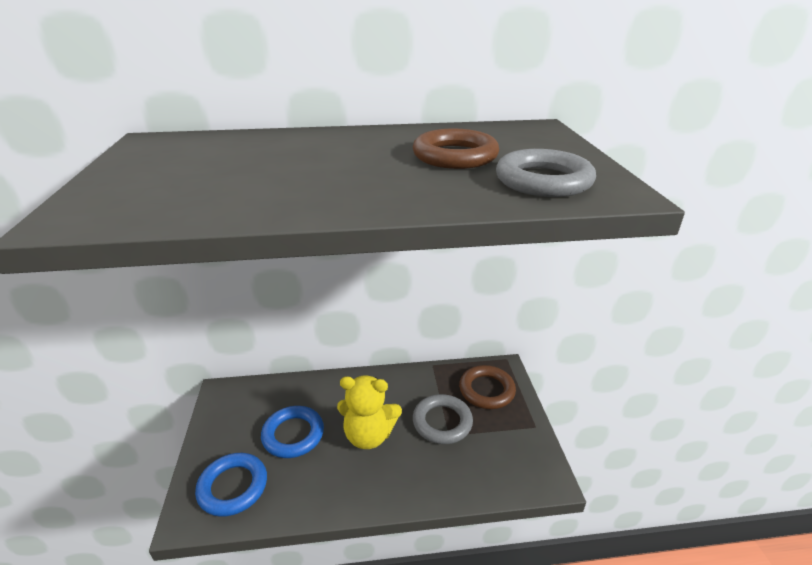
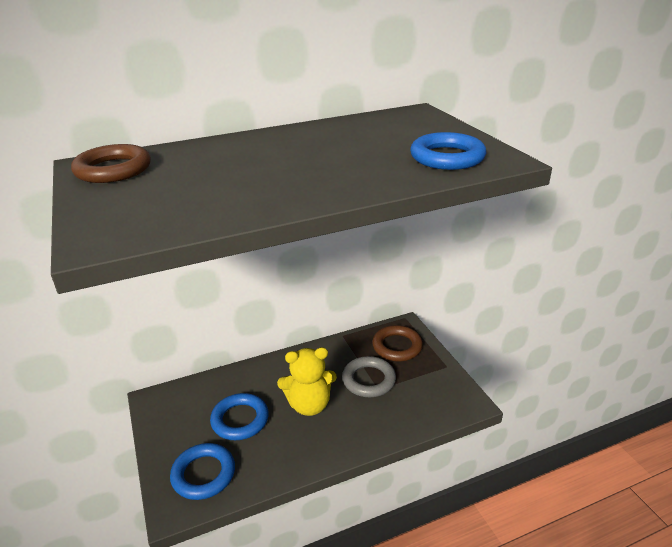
camera: 15 degrees left, 0 degrees up
brown ring [413,128,499,169] -> brown ring moved to [71,144,151,183]
grey ring [496,149,596,197] -> blue ring [410,132,487,170]

